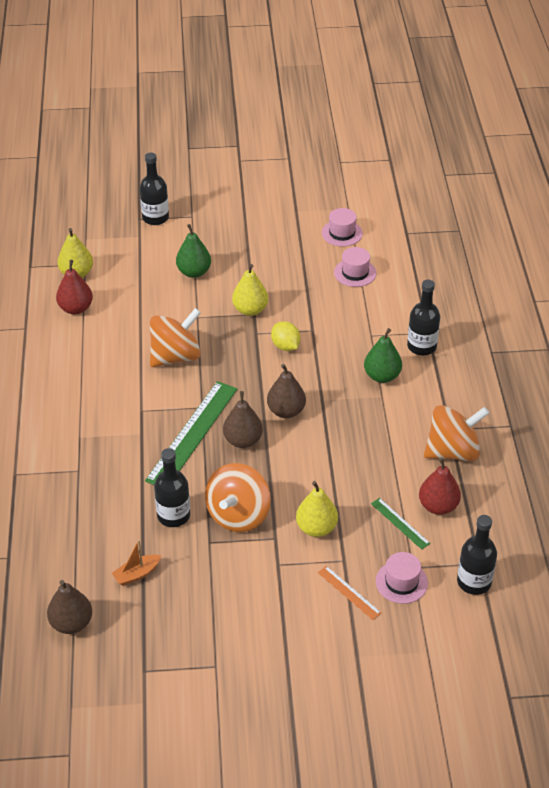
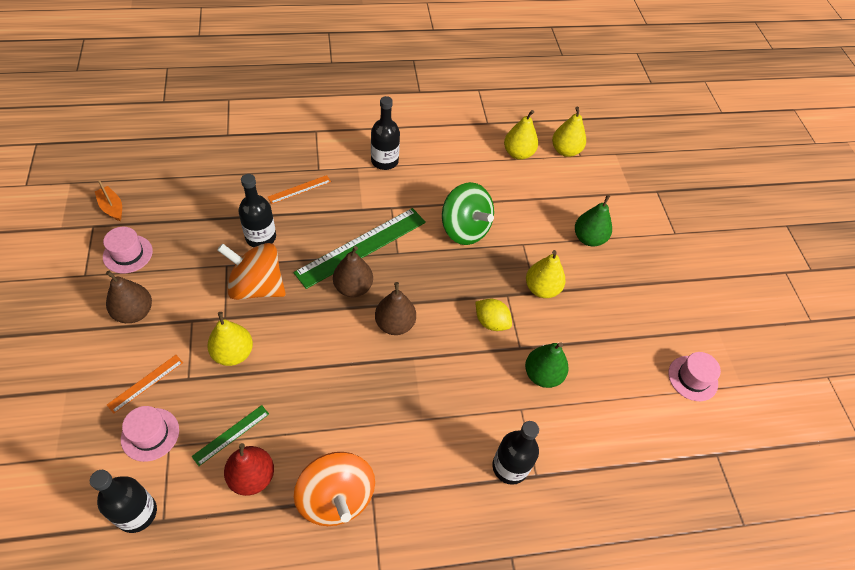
camera: 80 degrees right, 10 degrees up
brown pear [47,580,92,634] -> brown pear moved to [106,271,152,323]
red pear [56,260,93,314] -> yellow pear [504,110,538,160]
orange boat [112,540,161,586] -> orange boat moved to [95,180,122,221]
black bottle [140,152,169,225] -> black bottle moved to [371,96,400,170]
green ruler [145,381,238,485] -> green ruler turned 60 degrees counterclockwise [293,208,426,289]
orange spinning top [150,308,201,367] -> green spinning top [442,182,494,245]
yellow lemon [271,321,301,351] -> yellow lemon turned 75 degrees clockwise [475,299,512,331]
pink hat [334,247,376,287] -> pink hat moved to [103,227,153,273]
green pear [364,328,402,383] -> green pear moved to [525,342,569,388]
none -> orange ruler [268,175,331,204]

